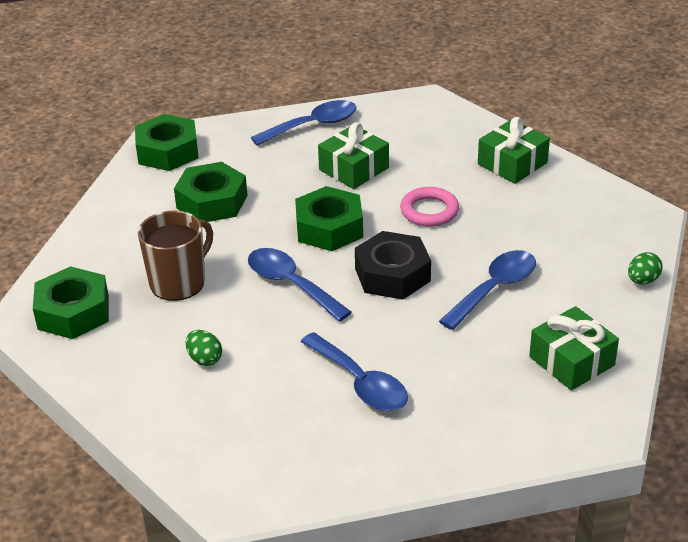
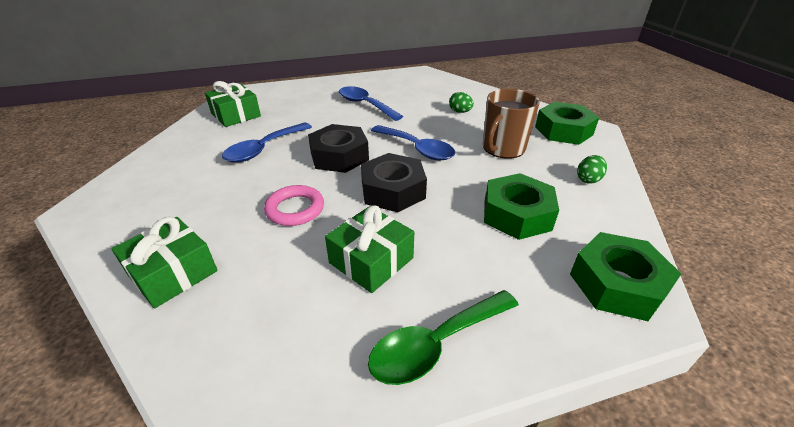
camera: 175 degrees right, 0 degrees up
blue spoon [251,100,357,146] -> green spoon [368,290,519,385]
green nut [295,186,363,251] -> black nut [361,153,427,212]
green egg [628,252,663,284] -> green egg moved to [577,155,607,184]

